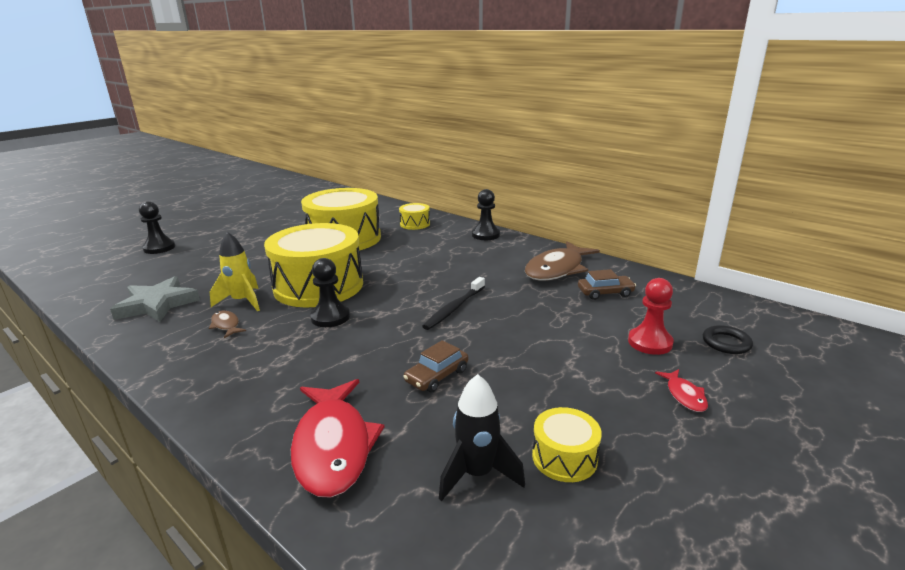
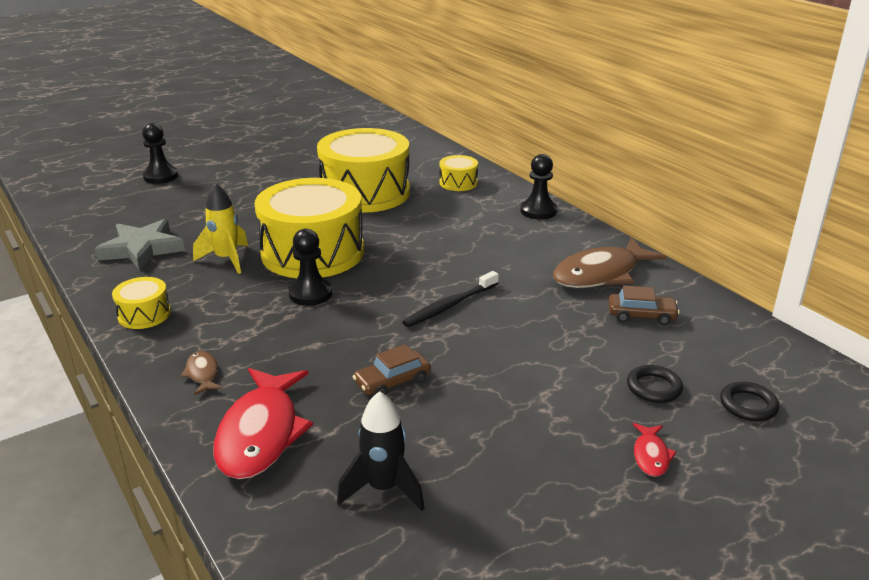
camera: 15 degrees right, 5 degrees up
brown fish [209,311,246,338] -> brown fish moved to [181,351,223,395]
yellow drum [532,407,602,482] -> yellow drum moved to [112,277,171,329]
red pawn [628,278,674,355] -> black ring [627,365,683,403]

